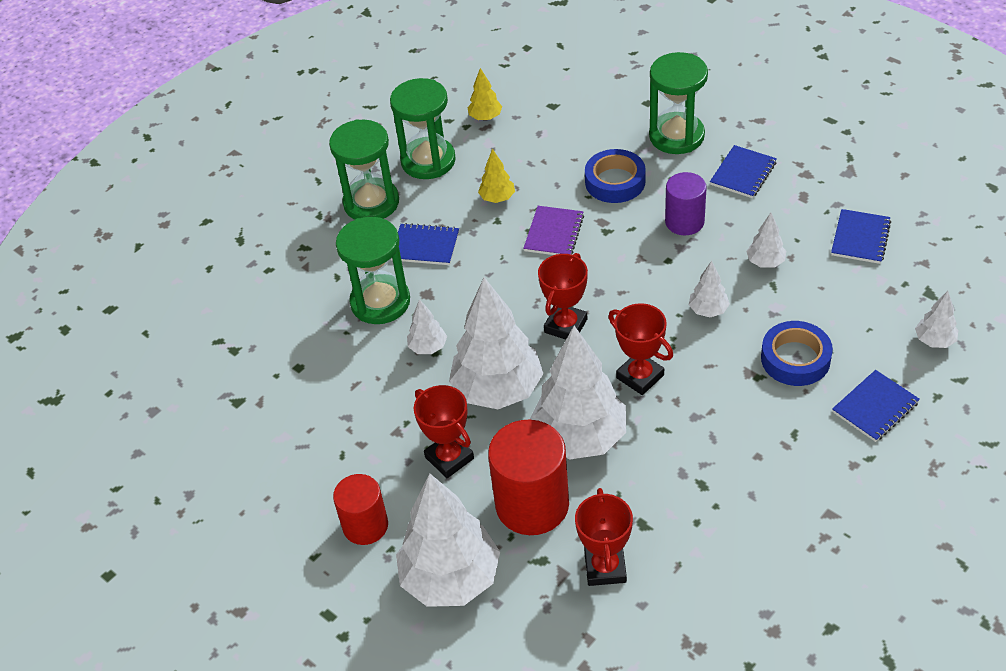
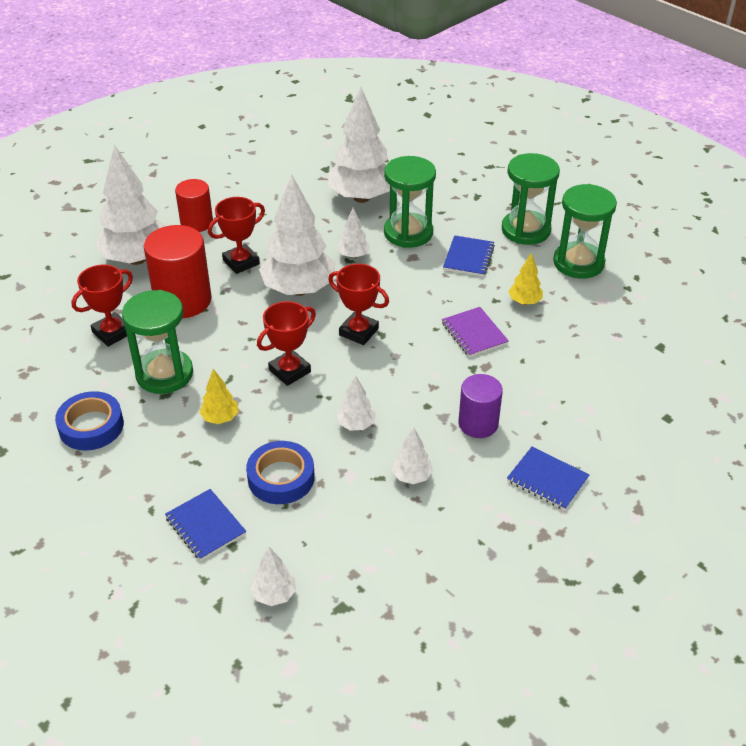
camera: 90 degrees right, 5 degrees down
yellow tree [468,68,502,121] -> yellow tree moved to [200,369,239,424]
purple notebook [523,206,584,255] -> purple notebook turned 45 degrees clockwise [442,307,509,357]
white tree [529,326,626,460] -> white tree moved to [328,86,390,203]
red trophy [575,488,633,586] -> red trophy turned 45 degrees counterclockwise [71,265,133,347]
blue tape [585,149,646,203] -> blue tape moved to [55,391,124,450]
green hourglass [649,52,708,154] -> green hourglass moved to [122,290,193,394]
blue notebook [831,209,891,264] -> none

